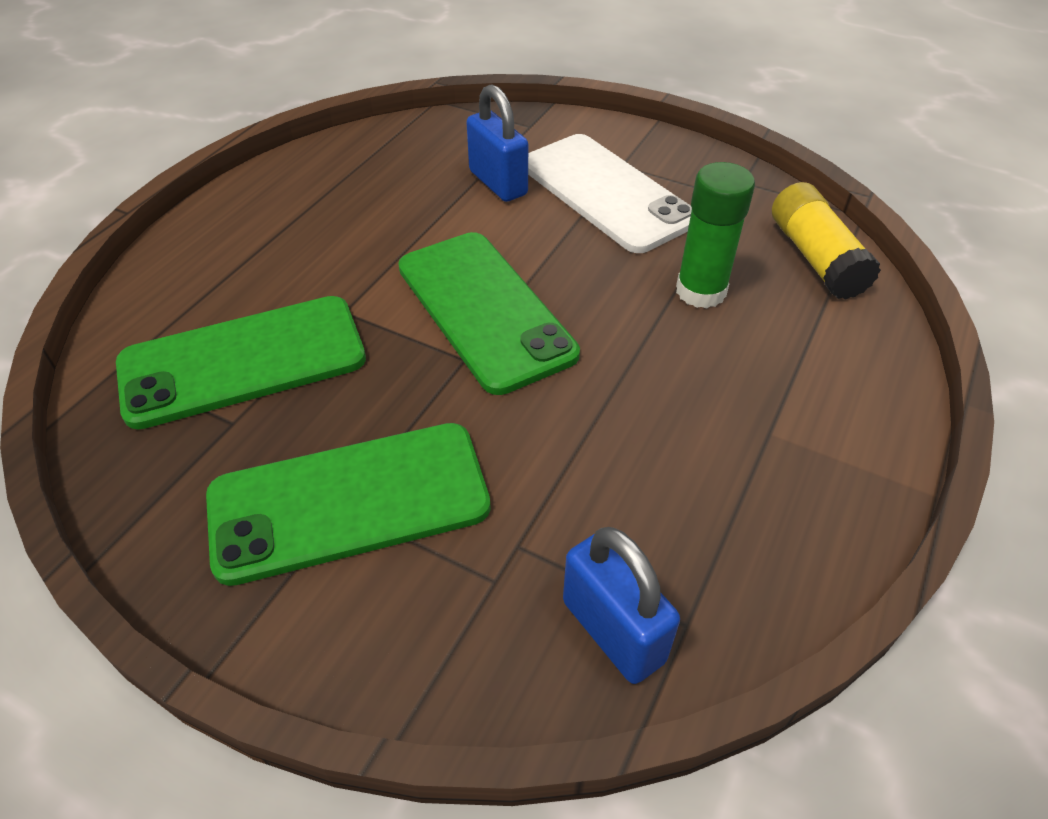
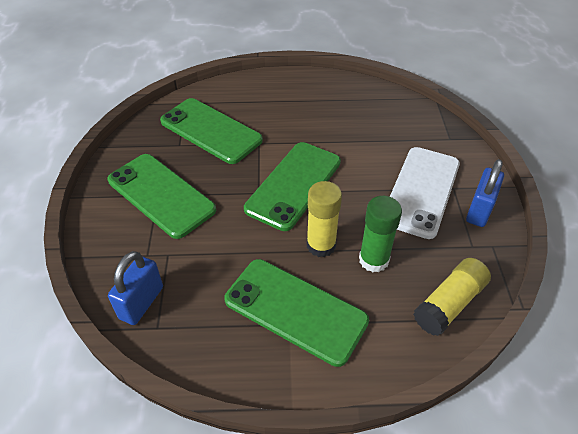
camera: 60 degrees right, 0 degrees up
blue padlock [466,84,528,202] -> blue padlock moved to [466,159,504,227]
none -> green phone [224,259,369,367]
none -> yellow glue stick [307,181,342,257]

